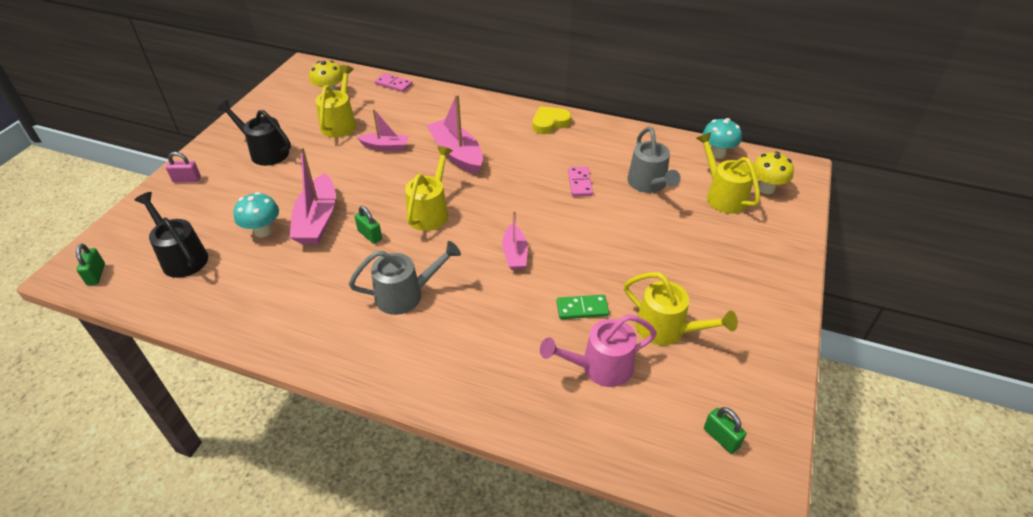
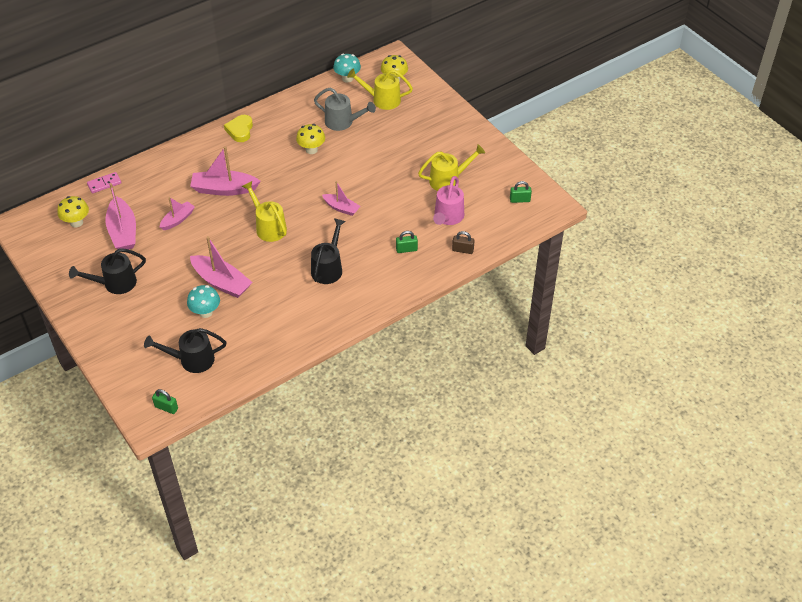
camera: 55 degrees left, 5 degrees up
pink padlock [166,152,201,183] -> none
yellow watering can [316,65,356,138] -> pink boat [105,183,136,249]
grey watering can [349,241,461,315] -> black watering can [311,218,346,284]
green padlock [355,206,382,244] -> green padlock moved to [396,231,418,253]
green domino [556,295,609,319] -> none
pink domino [568,167,593,197] -> yellow mushroom [296,124,325,154]
none -> brown padlock [452,231,475,254]

